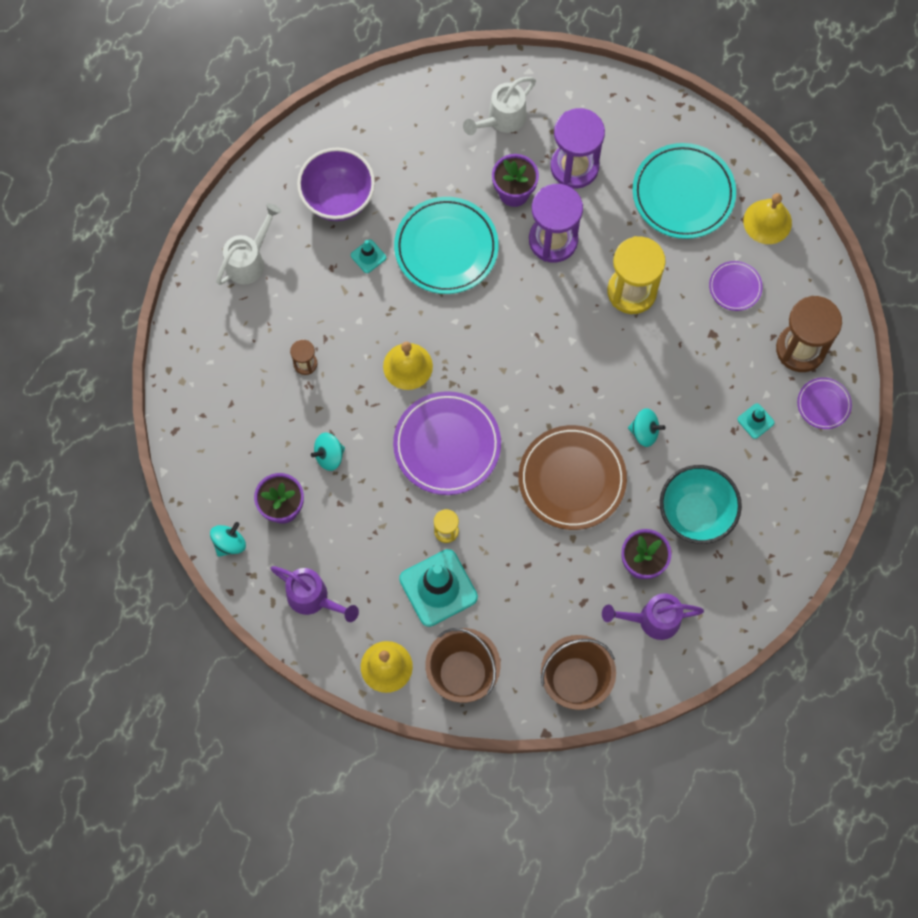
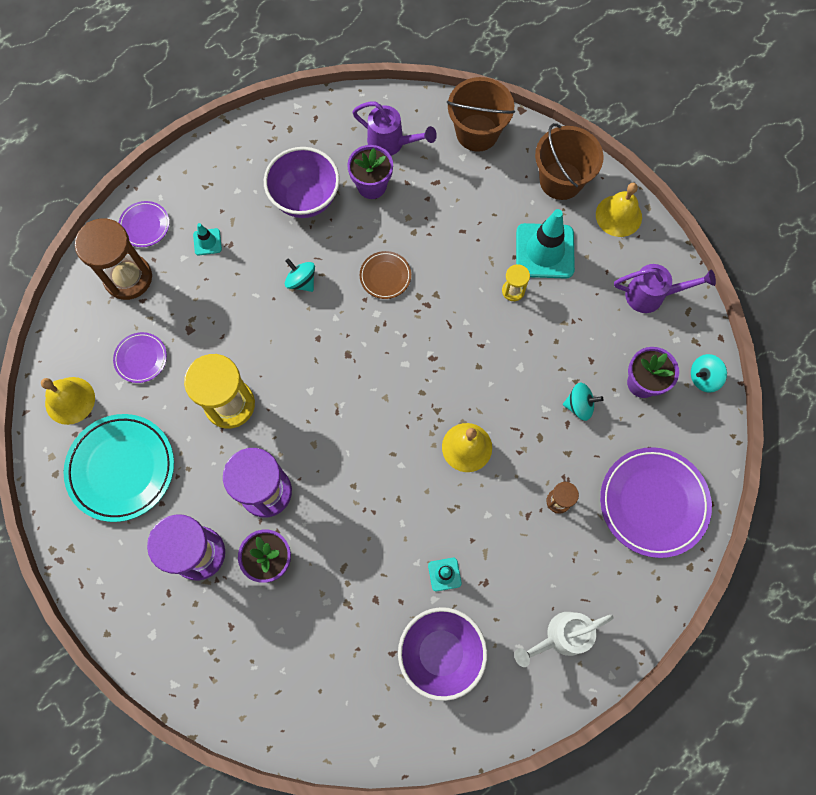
camera: 150 degrees left, 0 degrees up
purple watering can [270,566,359,622] -> purple watering can turned 120 degrees clockwise [614,264,716,313]
purple plate [393,391,501,495] -> purple plate moved to [600,447,712,558]
turquoise plate [394,197,499,294] -> none
white watering can [463,77,536,135] -> none
brown plate [518,425,627,530] -> brown plate [360,251,411,299], size x0.51
turquoise bowl [660,465,742,544] -> purple bowl [264,147,340,218]

